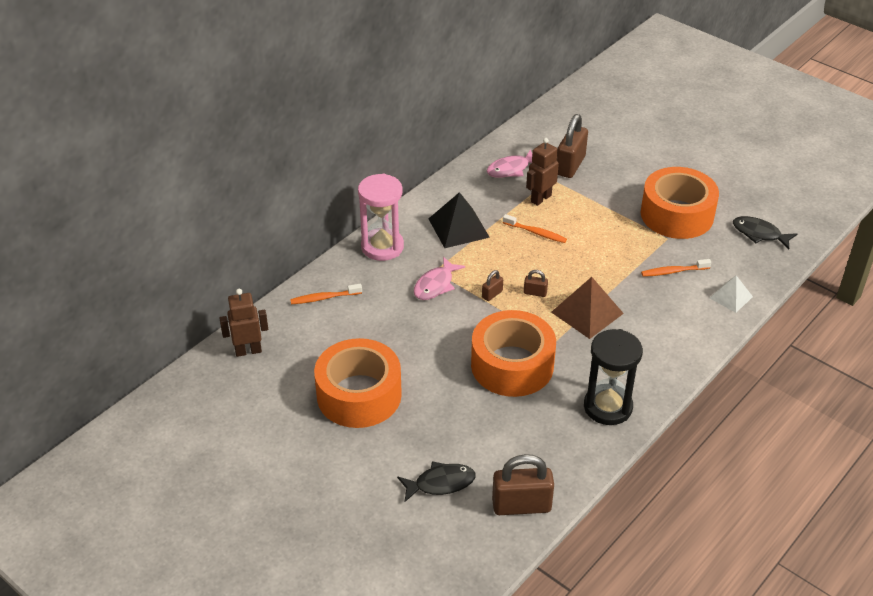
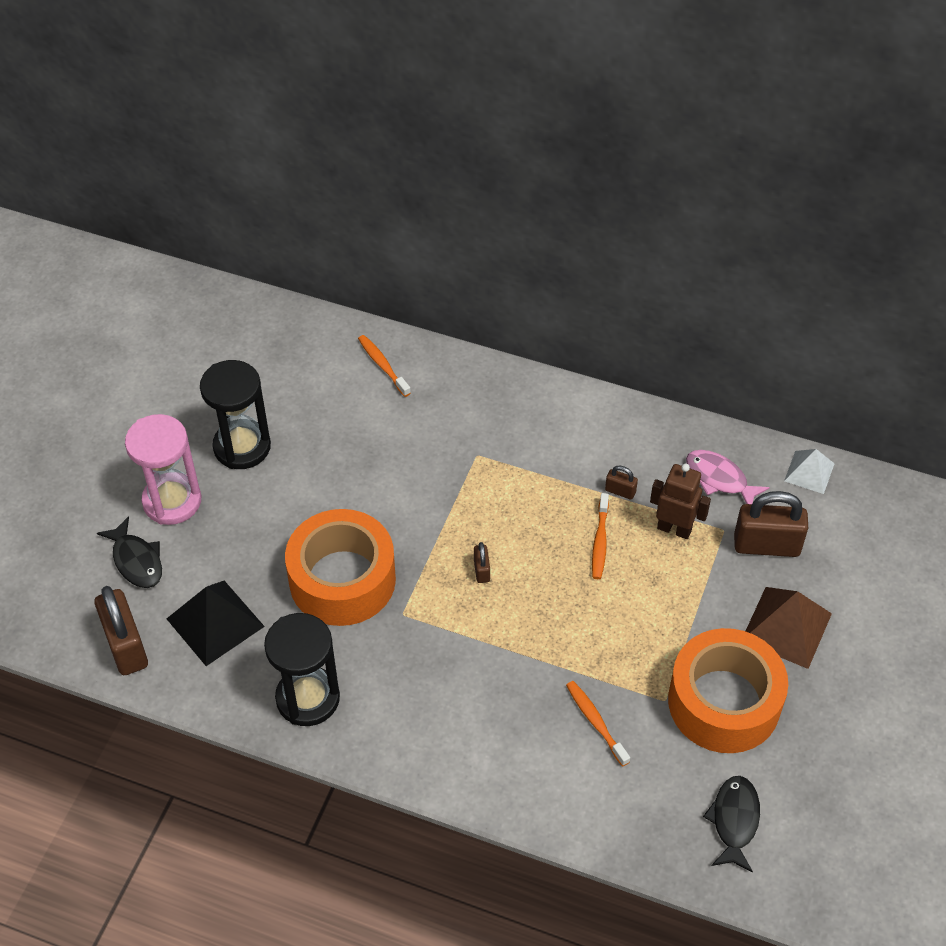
camera: 70 degrees right, 10 degrees up
brown robot [219,289,268,357] -> none
orange tape [314,338,402,428] -> black hourglass [200,360,271,469]
pink hourglass [358,173,404,261] -> pink hourglass moved to [125,414,201,525]
pink fish [414,257,465,300] -> none
black pyramid [429,192,490,248] -> black pyramid moved to [166,581,265,666]
brown padlock [482,270,503,301] -> brown padlock moved to [605,466,638,499]
brown pyramid [551,277,624,339] -> brown pyramid moved to [746,587,832,669]
white pyramid [710,275,753,313] -> white pyramid moved to [784,449,835,494]

